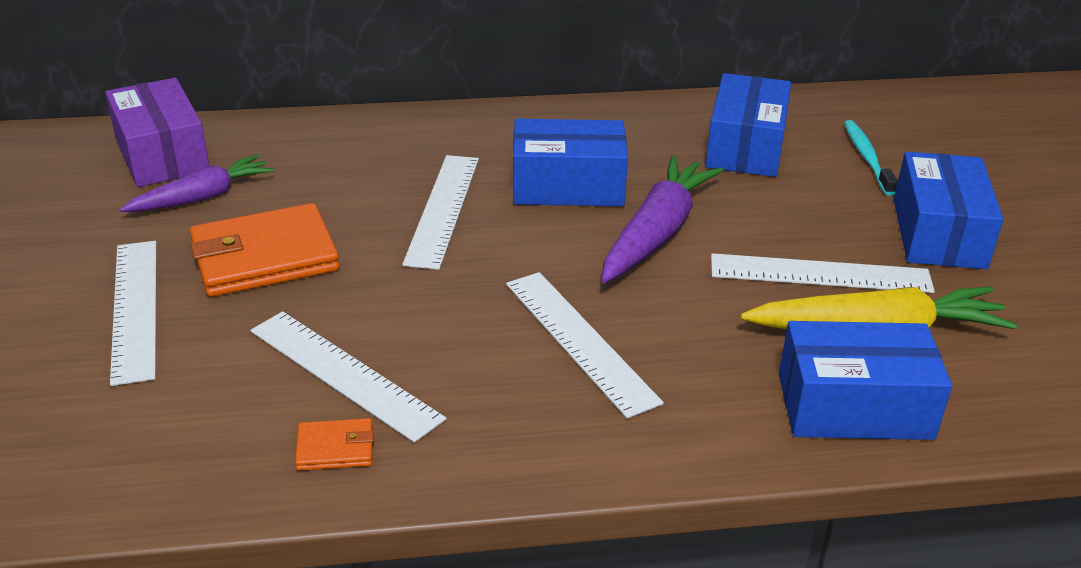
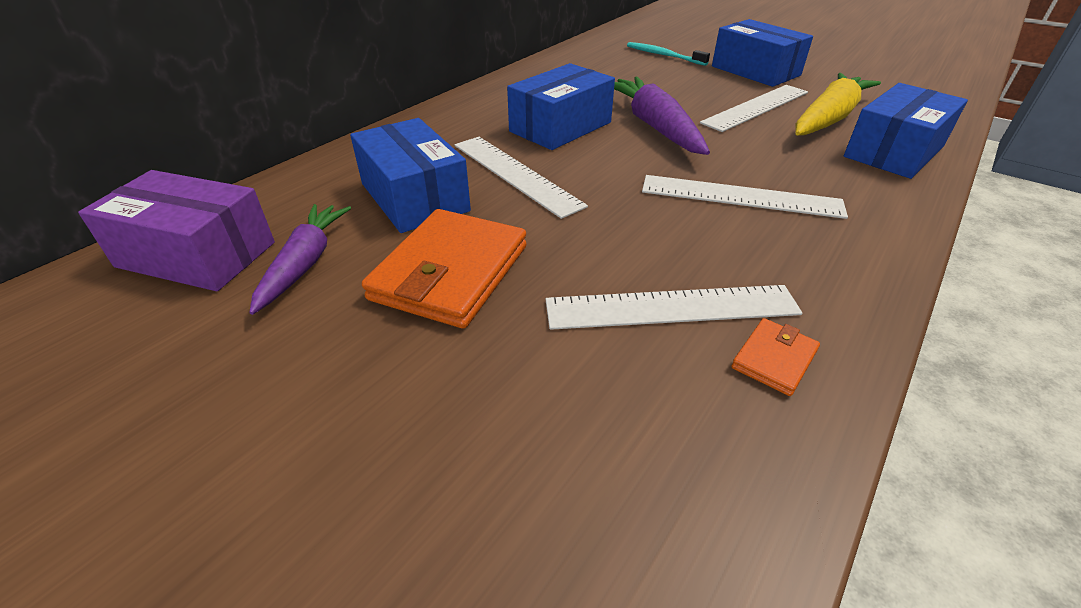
camera: 45 degrees left, 5 degrees up
white ruler [110,241,156,386] -> none
blue box [705,73,791,177] -> blue box moved to [350,118,471,233]

